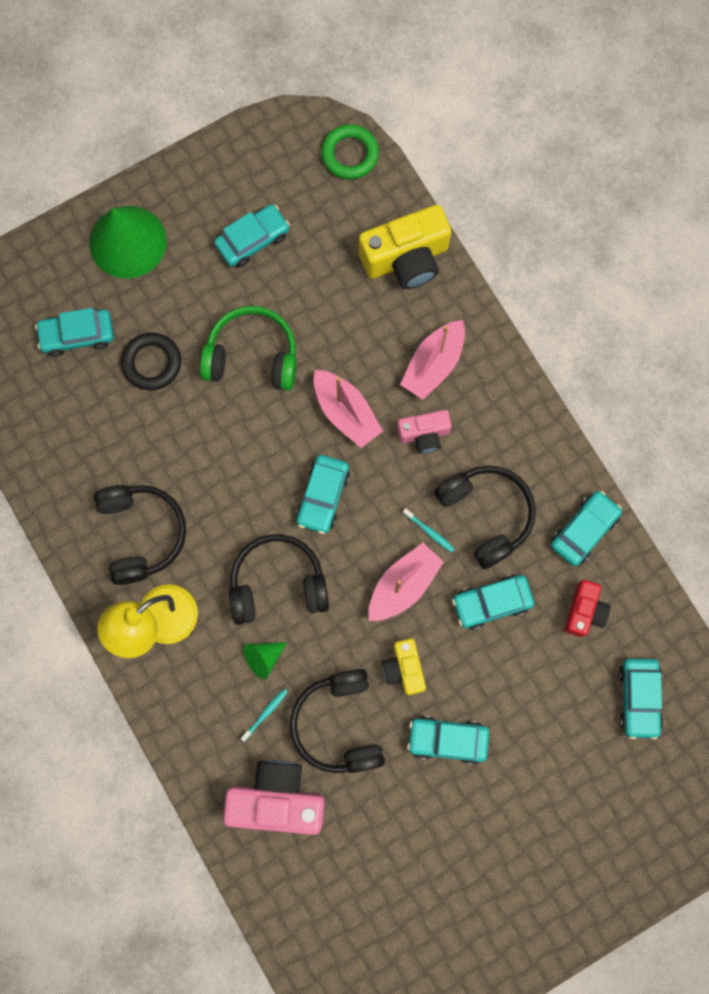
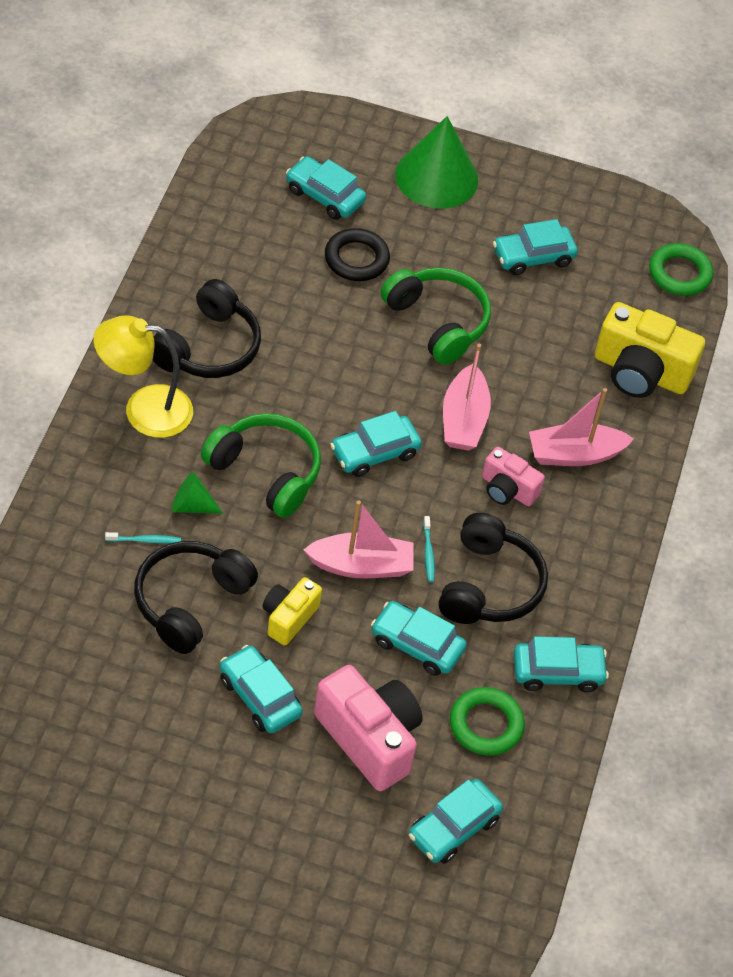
camera: 40 degrees right, 25 degrees down
turquoise car [214,204,290,268] -> turquoise car turned 150 degrees clockwise [493,219,578,275]
pink camera [223,760,325,835] -> pink camera moved to [314,665,423,791]
black headphones [229,534,329,625] -> green headphones [201,413,321,518]
red camera [564,580,611,637] -> green ring [450,687,525,756]

